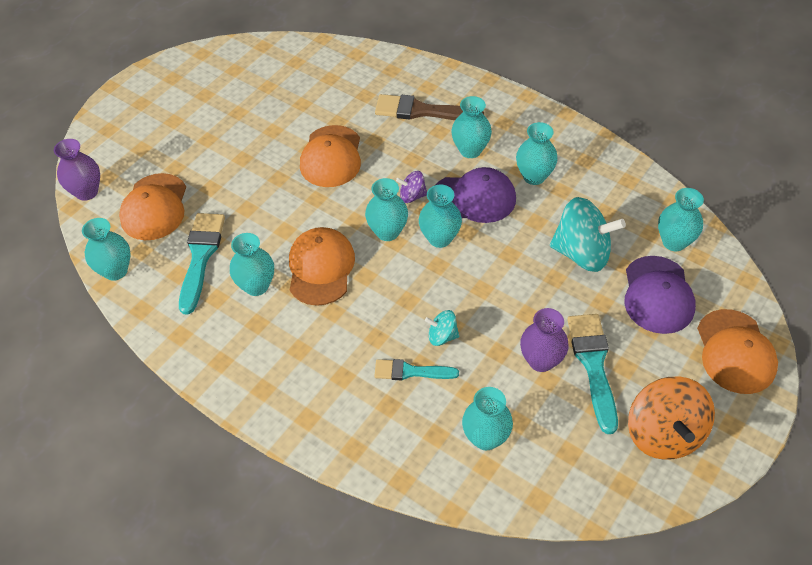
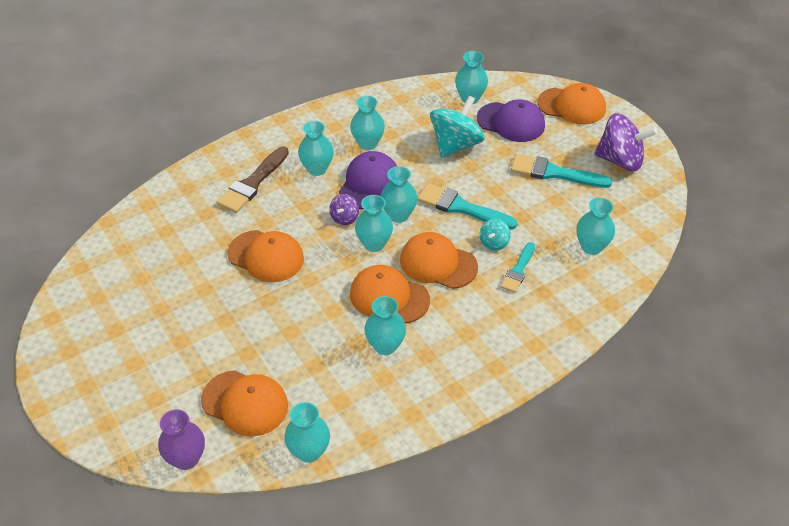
camera: 70 degrees left, 5 degrees down
turquoise brush [179,213,225,315] -> turquoise brush moved to [417,183,518,230]
purple vase [520,308,568,372] -> none
orange spinning top [628,376,715,460] -> purple spinning top [594,113,657,171]
none -> orange cap [400,232,478,289]

